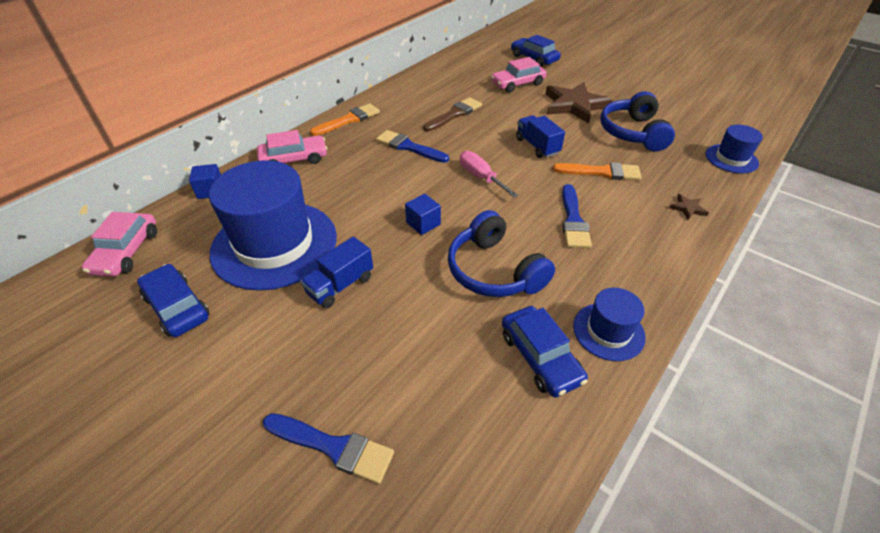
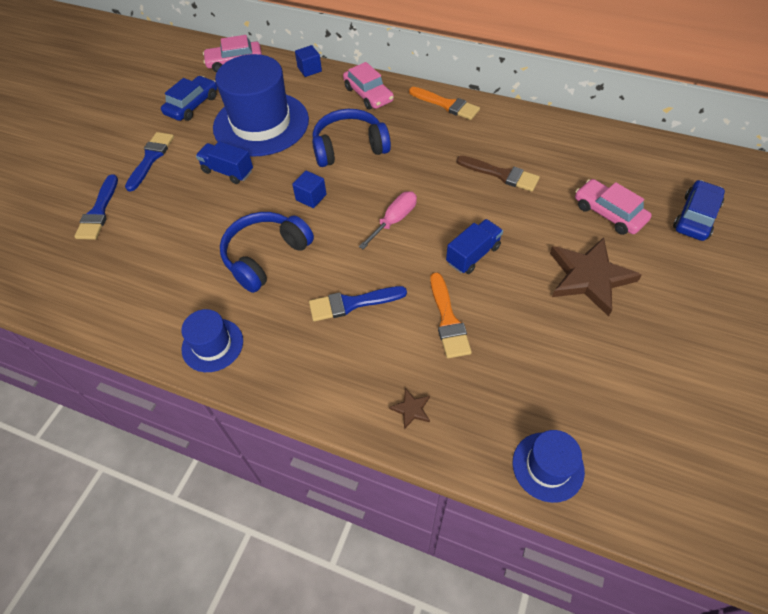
camera: 75 degrees right, 10 degrees up
blue brush [376,130,449,163] -> blue brush moved to [125,132,174,192]
blue car [502,306,588,397] -> none
blue headphones [600,91,675,152] -> blue headphones moved to [312,109,391,167]

